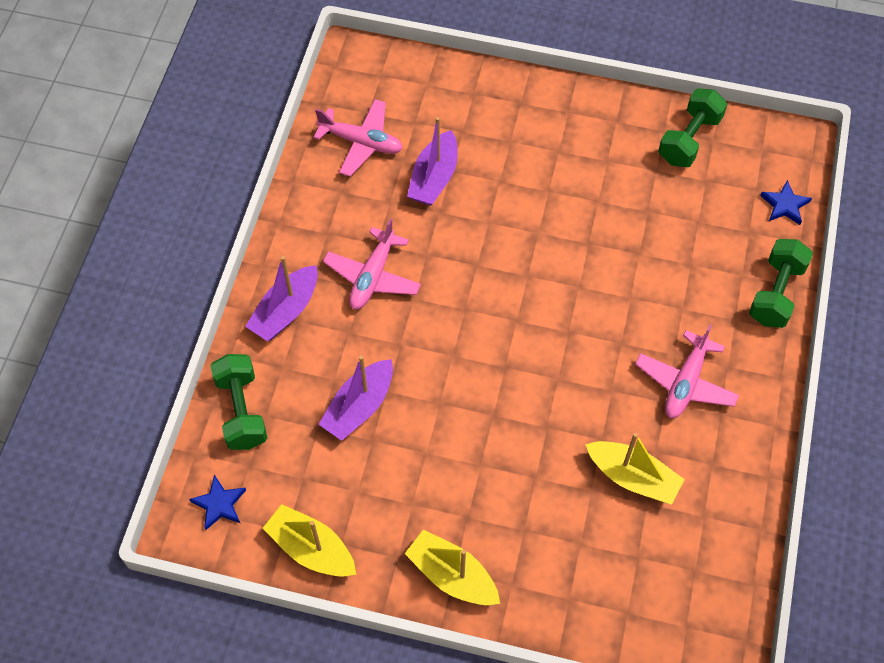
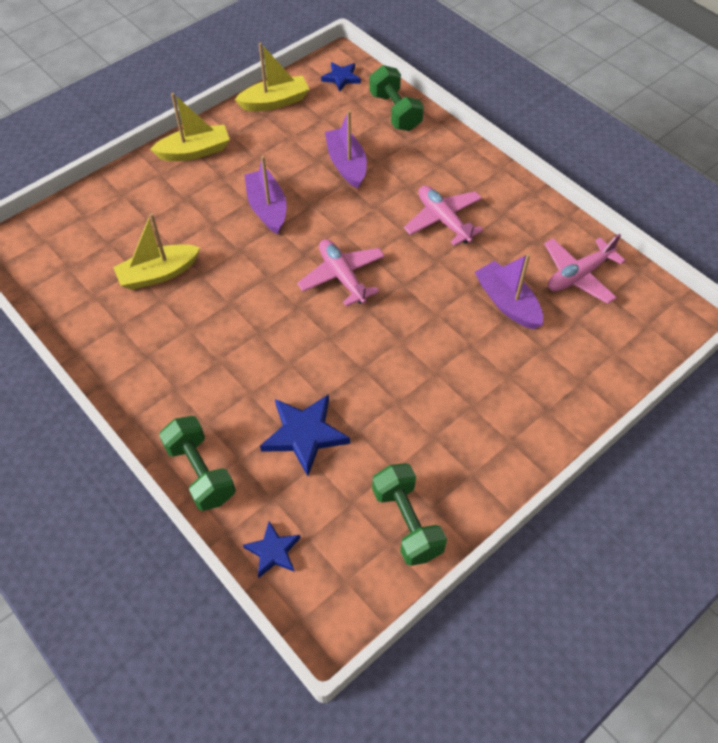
camera: 125 degrees right, 5 degrees down
green dumbbell [210,354,267,450] -> green dumbbell turned 45 degrees clockwise [369,65,424,131]
purple boat [245,256,318,341] -> purple boat moved to [245,156,286,234]
pink plane [635,324,739,418] -> pink plane moved to [297,239,385,306]
none -> blue star [260,394,350,476]

